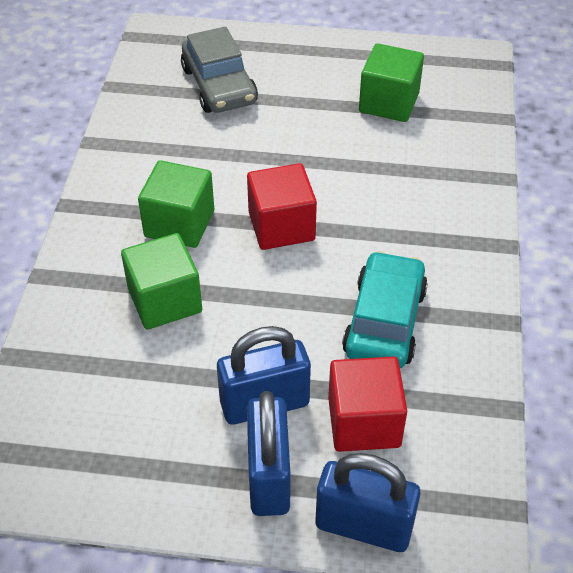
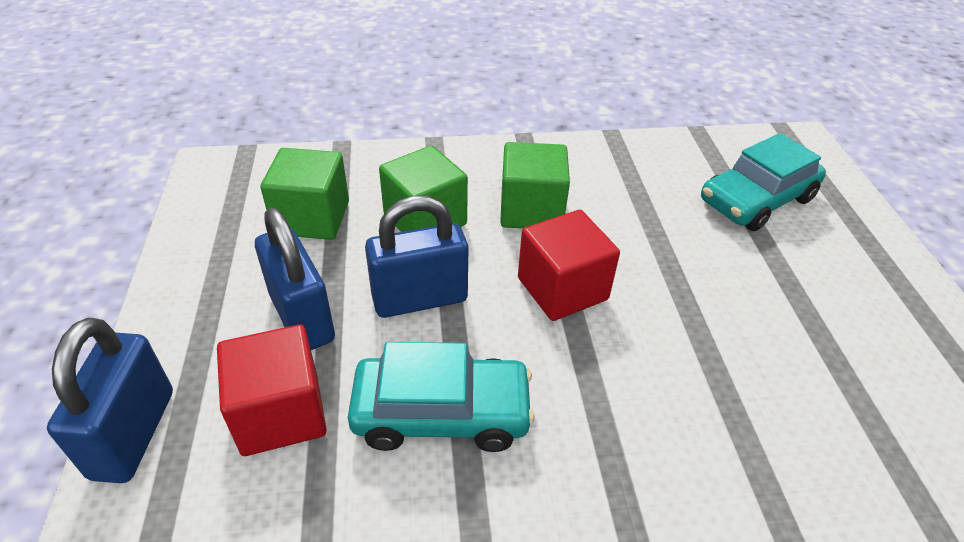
camera: 75 degrees right, 5 degrees down
grey car [181,26,258,113] -> turquoise car [701,133,826,231]
blue padlock [247,391,291,516] -> blue padlock moved to [365,196,469,318]
green cube [359,43,424,122] -> green cube moved to [261,148,349,240]

